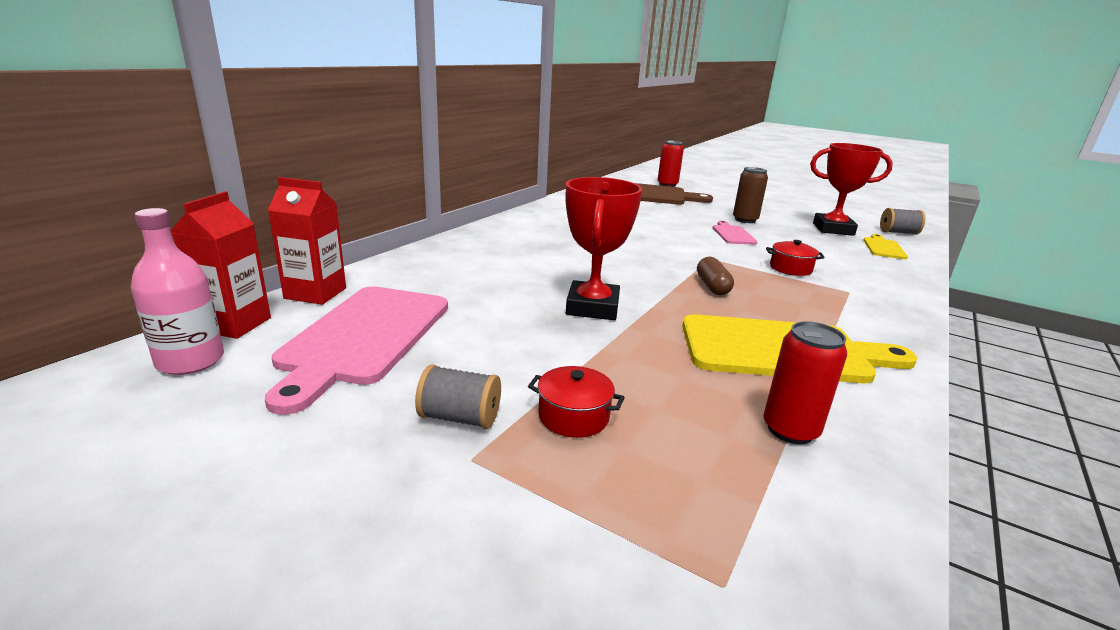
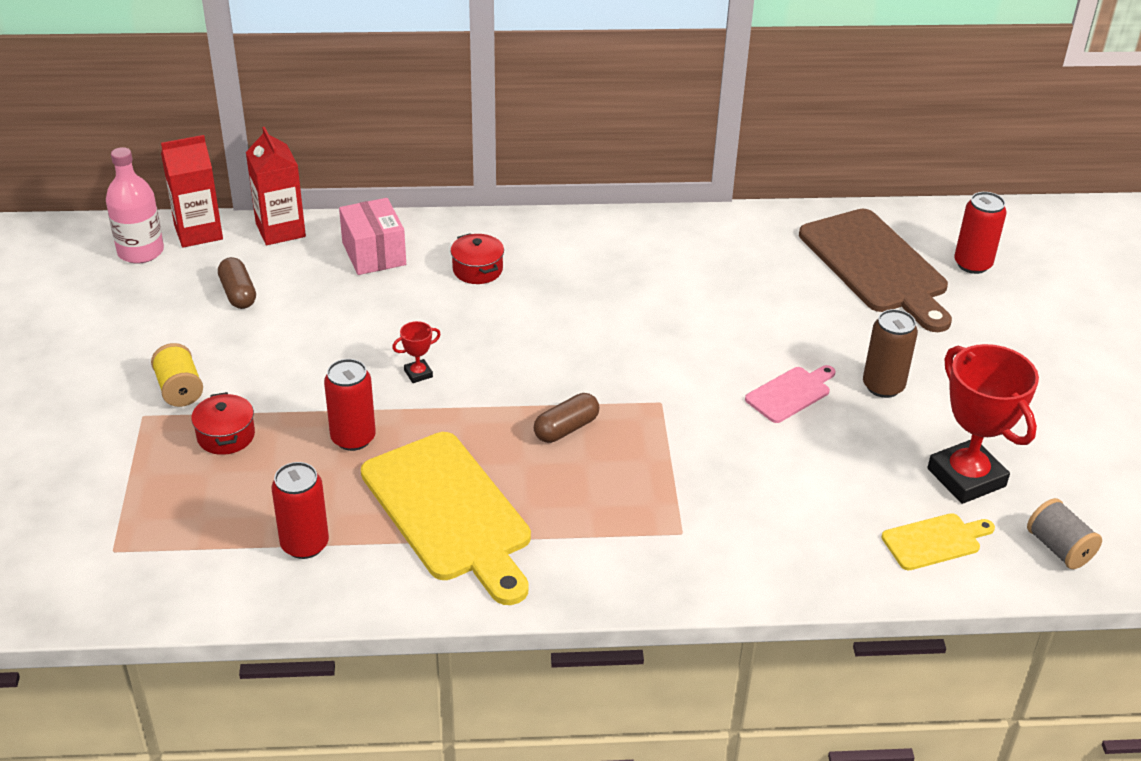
camera: 55 degrees right, 15 degrees up
pink cutting board [265,286,448,415] -> brown capsule [218,257,256,309]
grey spool [415,365,501,429] -> yellow spool [151,343,203,407]
red trophy [566,177,642,320] -> red trophy [392,321,441,383], size x0.42
red pot [766,240,825,276] -> red pot moved to [451,233,504,284]
none -> red can [324,359,376,451]
none -> pink box [339,198,406,275]

